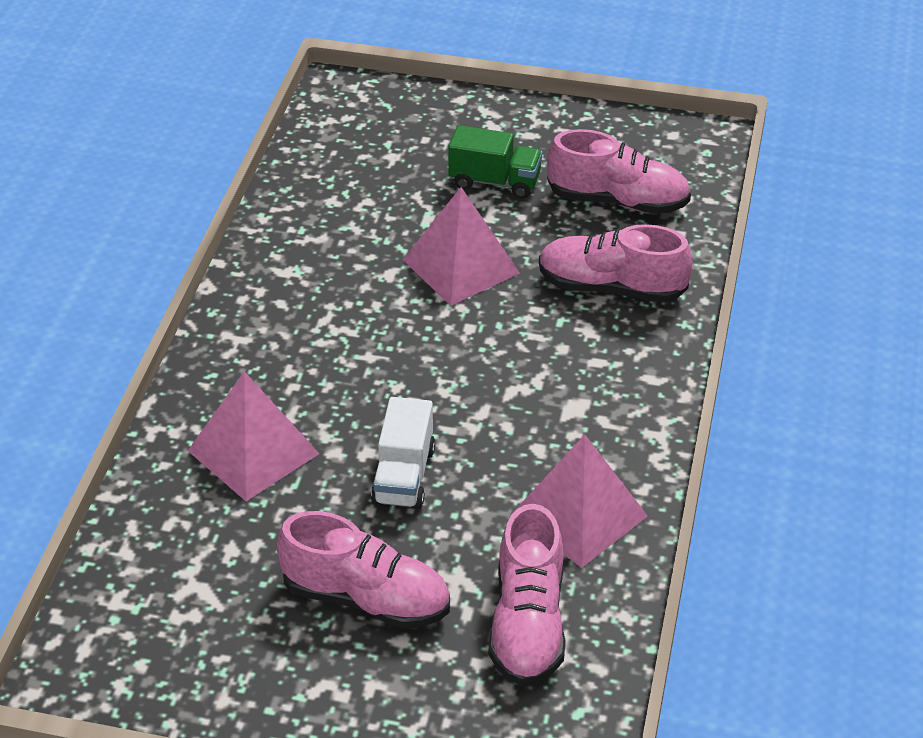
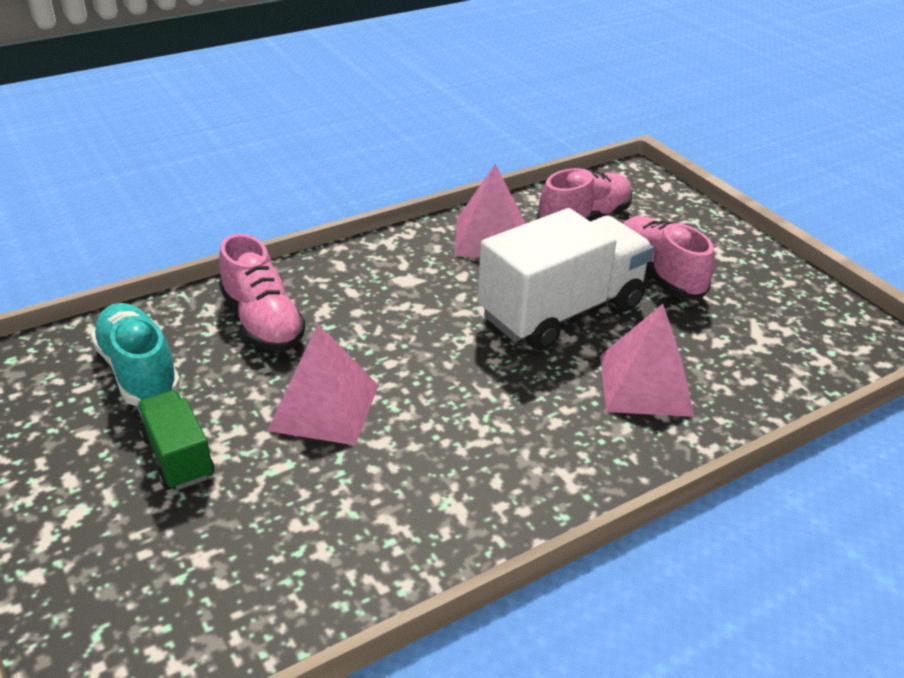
camera: 135 degrees left, 5 degrees down
white truck [371,397,435,509] -> white truck [477,208,654,351], size x1.96
pink shoe [547,129,691,214] -> turquoise shoe [91,303,181,406]

